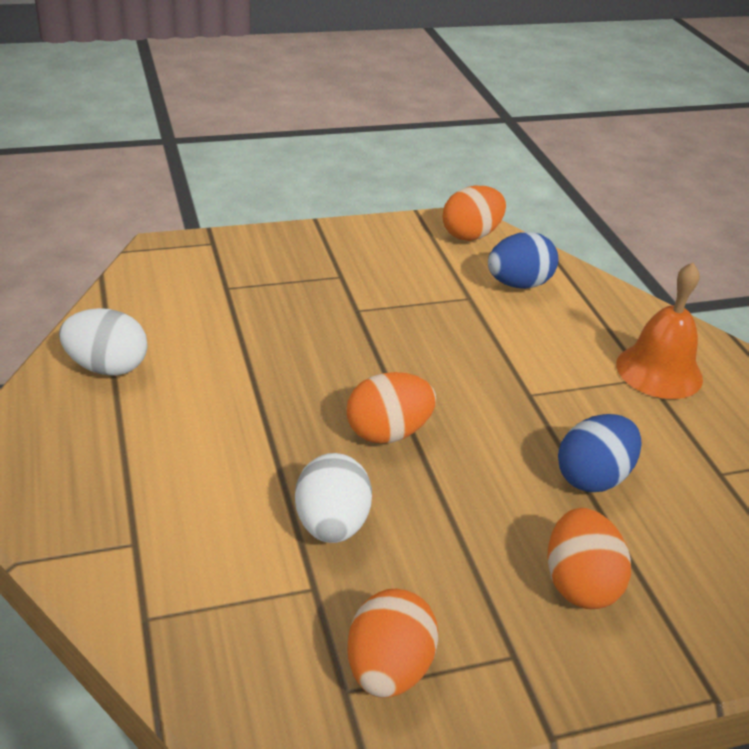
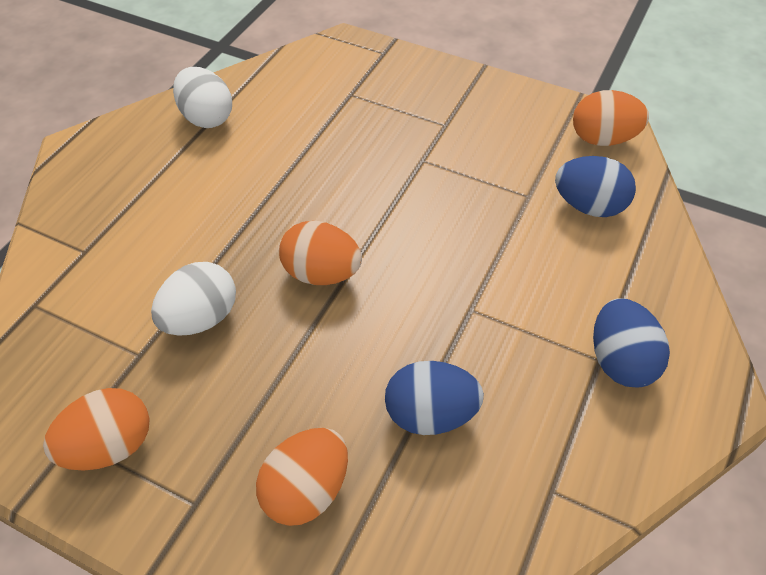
camera: 45 degrees right, 15 degrees up
orange bell [616,262,703,399] -> blue egg [593,298,670,387]

